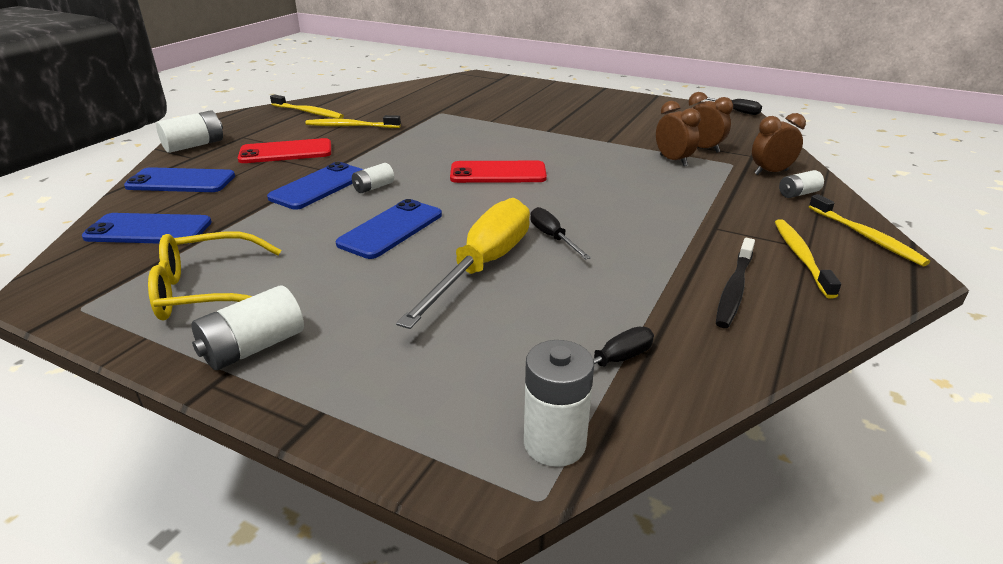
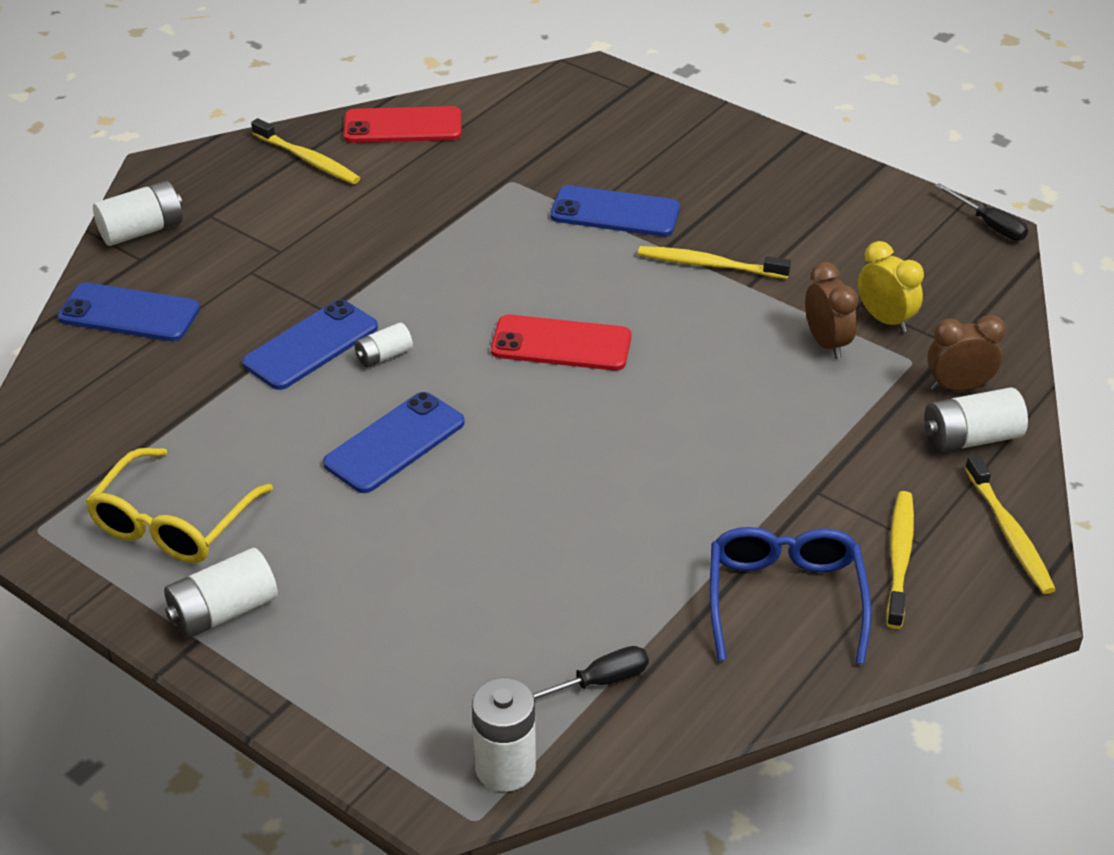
camera: 10 degrees right, 10 degrees up
blue phone [82,213,212,244] -> blue phone moved to [550,185,680,237]
yellow glasses [148,231,281,320] -> yellow glasses turned 60 degrees counterclockwise [85,448,273,563]
red phone [238,138,331,163] -> red phone moved to [344,106,462,143]
yellow toothbrush [305,115,401,128] -> yellow toothbrush moved to [638,246,791,279]
yellow screwdriver [396,198,530,329] -> none
black screwdriver [530,207,591,260] -> none
brown clock [688,92,733,153] -> yellow clock [858,241,924,333]
black toothbrush [716,238,755,328] -> blue glasses [710,527,872,664]
white battery [779,170,824,198] -> white battery [924,387,1028,452], size x1.65

